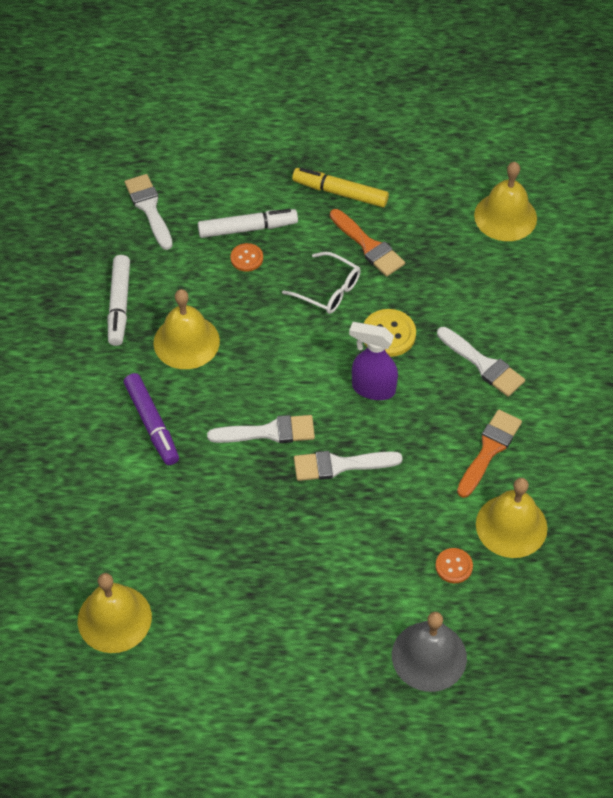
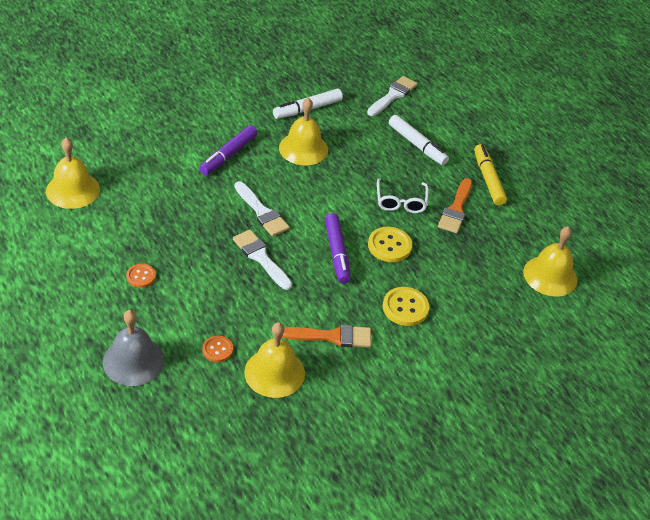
camera: 55 degrees right, 10 degrees down
orange button [230,243,263,272] -> orange button moved to [126,264,156,288]
purple spray bottle [349,322,398,400] -> purple marker [325,213,351,284]
white brush [437,327,525,397] -> yellow button [383,287,430,326]

